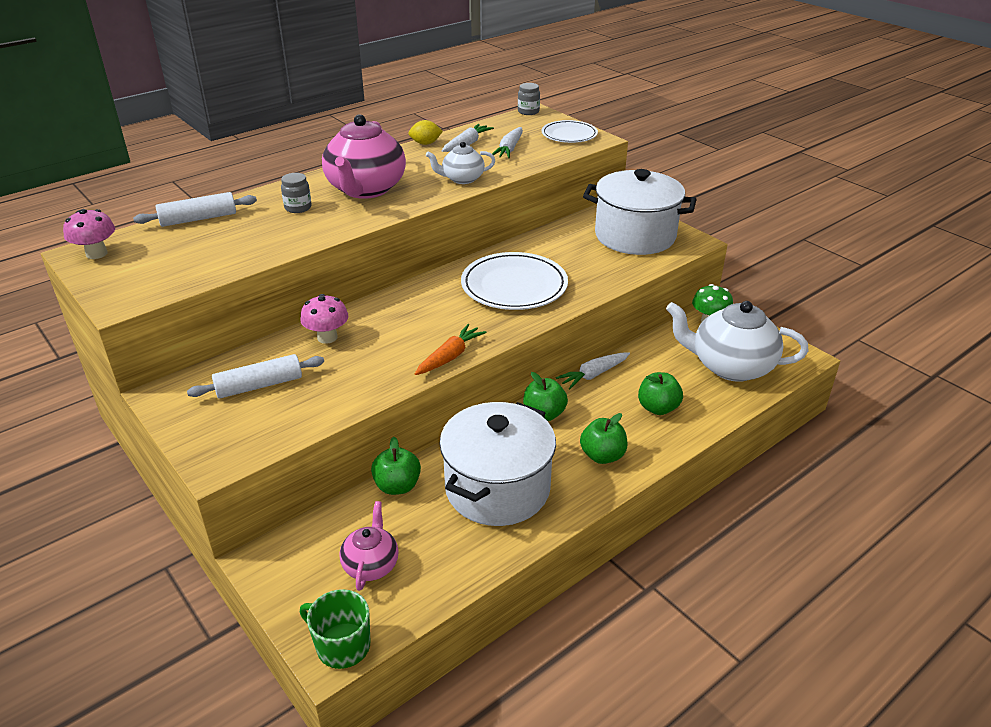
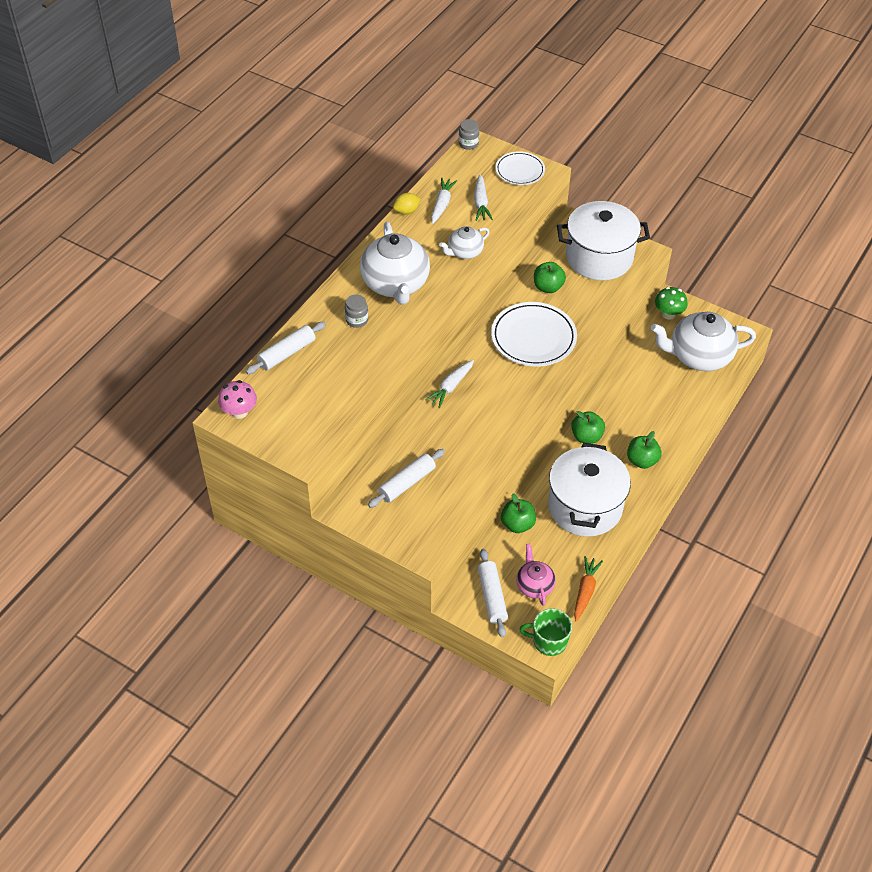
camera: 20 degrees left, 15 degrees up
pink mushroom [300,294,348,344] -> none
pink teapot [322,114,406,199] -> white teapot [360,222,430,305]
orange carrot [415,324,487,375] -> orange carrot moved to [574,556,603,621]
white carrot [556,352,630,389] -> white carrot moved to [425,360,474,408]
green apple [638,372,683,415] -> green apple moved to [534,262,566,293]
none -> white rolling pin [478,549,508,638]

